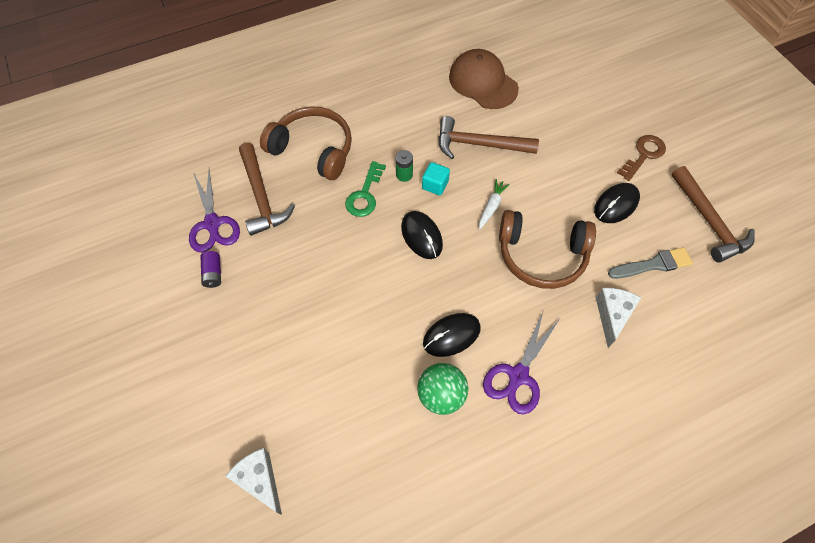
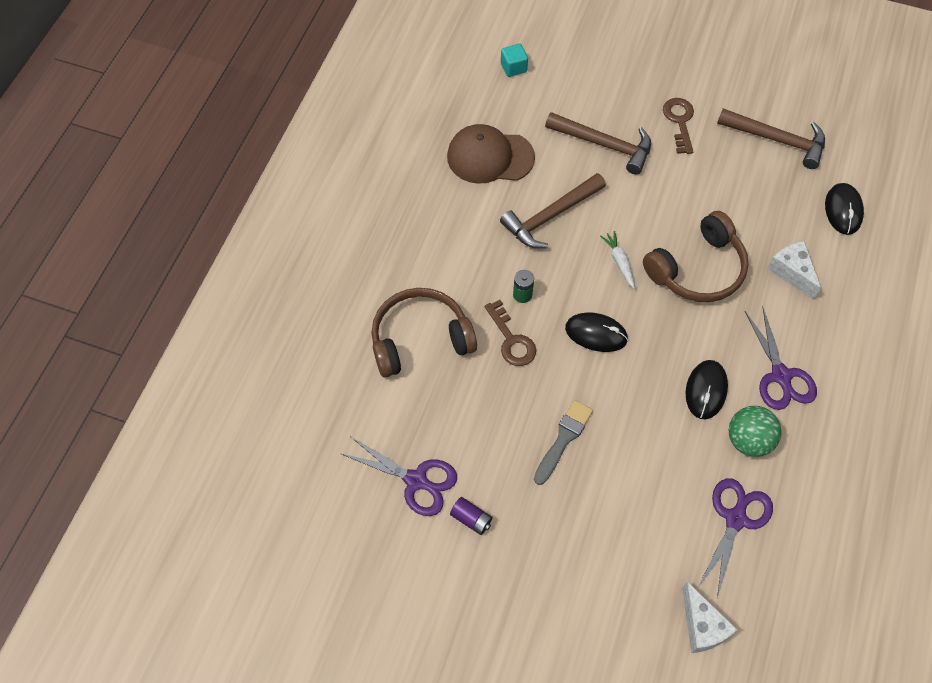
camera: 45 degrees left, 0 degrees up
white cheese [225,448,282,515] -> white cheese turned 120 degrees counterclockwise [682,581,738,653]
brown hammer [239,143,295,236] -> brown hammer moved to [545,112,651,175]
green key [345,161,386,217] -> brown key [485,300,536,366]
turquoise cube [422,162,450,195] -> turquoise cube moved to [501,44,528,77]
black mouse [594,183,640,223] -> black mouse moved to [825,183,864,235]
grey brush [608,247,693,279] -> grey brush moved to [534,400,593,485]
none -> purple scissors [699,478,773,598]

